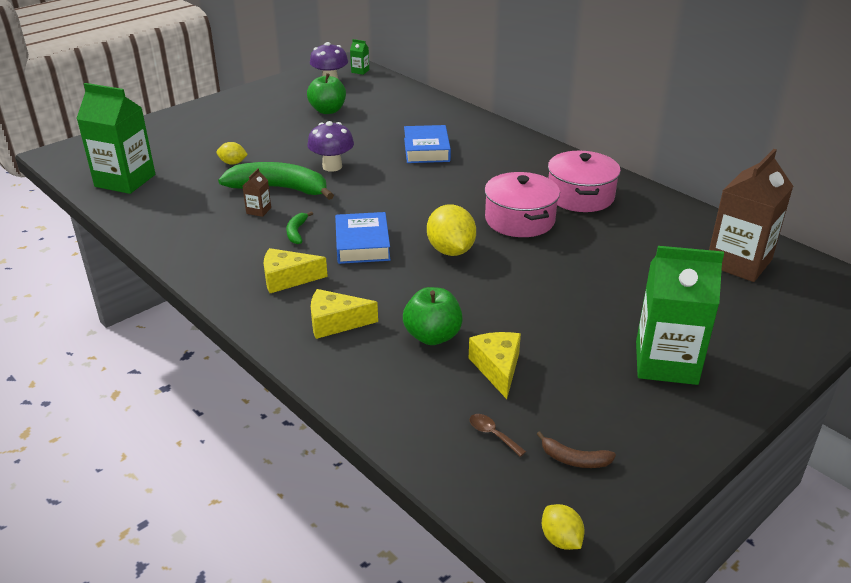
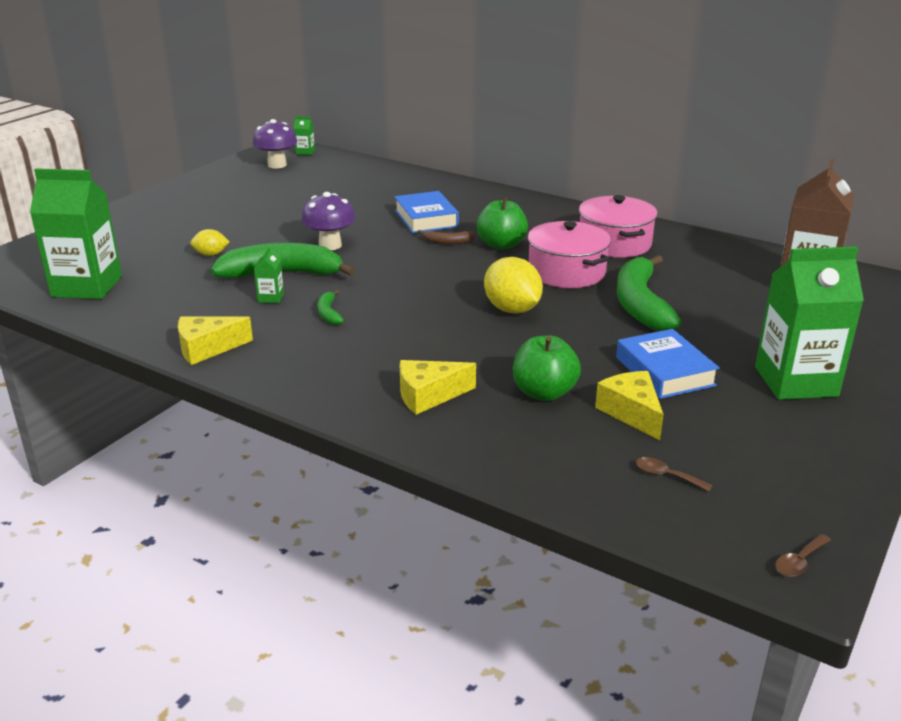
camera: 15 degrees left, 5 degrees down
brown carton [242,168,271,217] -> green carton [254,247,284,303]
yellow cheese [264,248,328,293] -> yellow cheese moved to [178,316,253,365]
green apple [307,73,346,114] -> green apple moved to [477,197,528,250]
blue book [335,212,391,264] -> blue book moved to [616,329,720,399]
brown banana [537,431,616,468] -> brown banana moved to [418,230,475,245]
yellow lemon [542,504,585,550] -> brown spoon [775,534,831,577]
none -> green banana [617,255,681,331]

